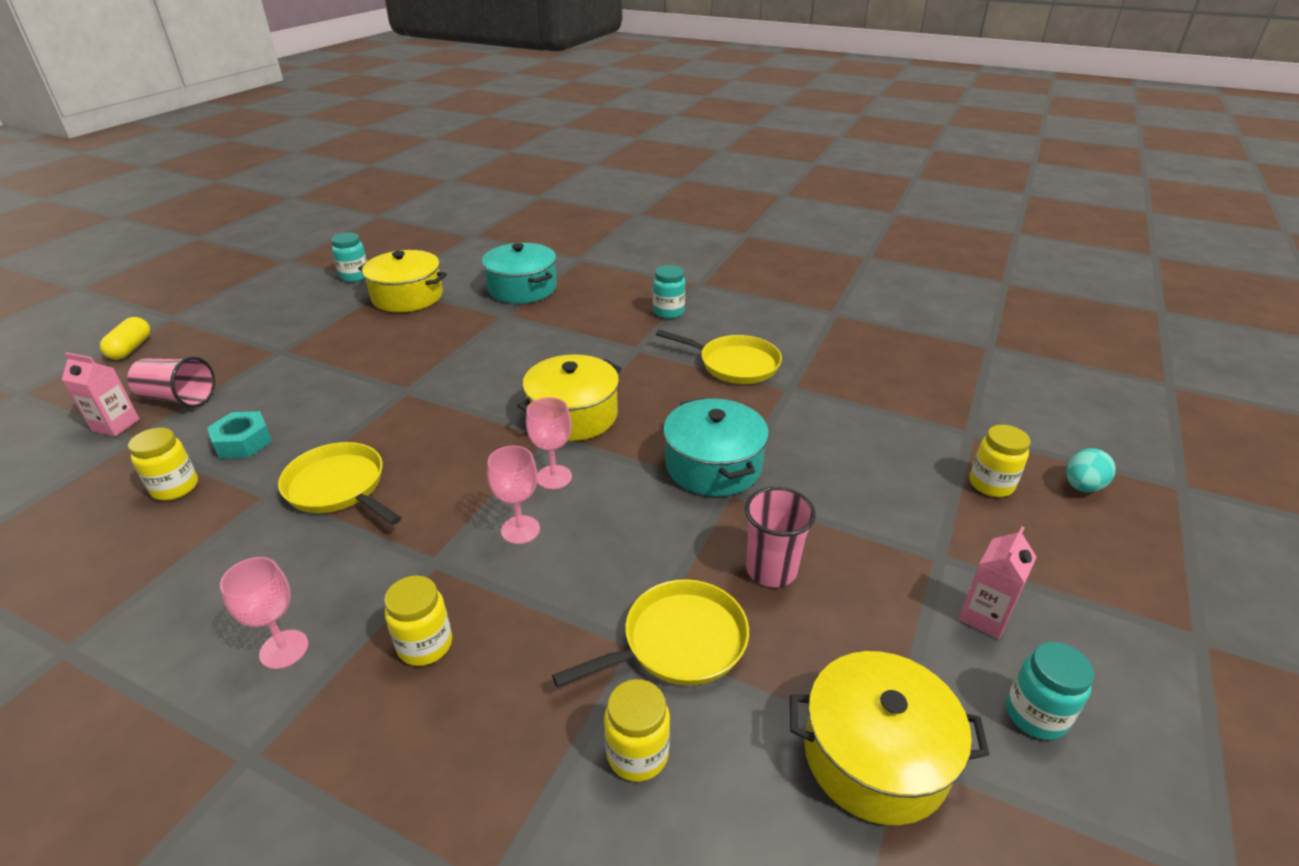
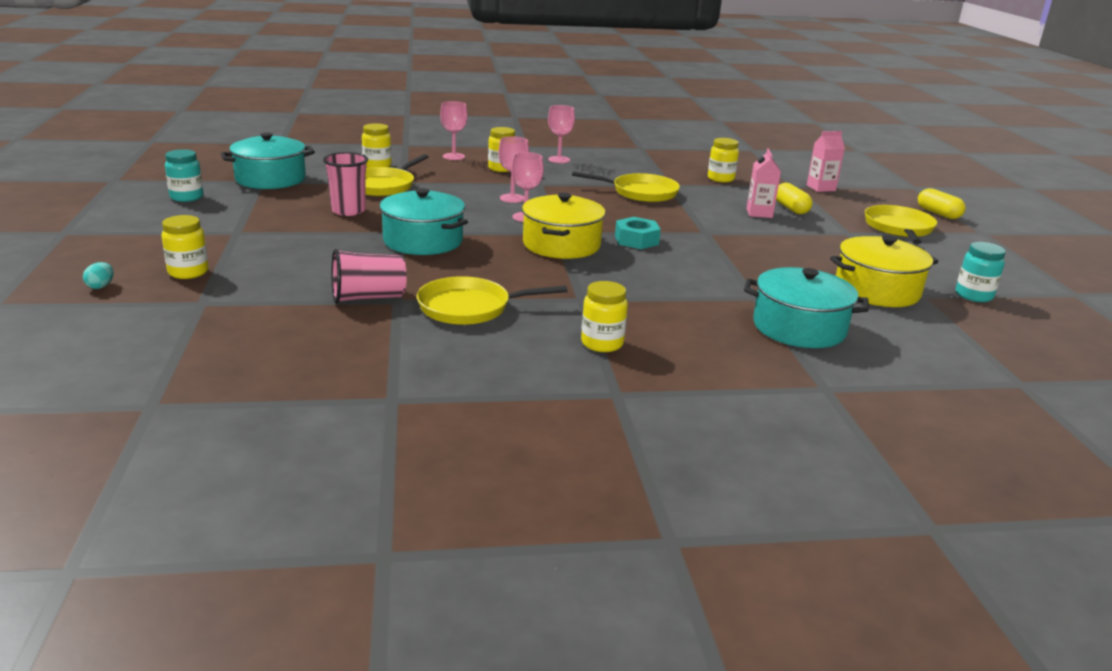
camera: 145 degrees right, 10 degrees down
pink cup [127,356,215,408] -> pink cup moved to [331,249,407,304]
turquoise nut [207,411,272,458] -> turquoise nut moved to [615,217,661,249]
turquoise jar [653,265,685,319] -> yellow jar [581,281,628,352]
yellow pot [790,651,990,825] -> turquoise pot [221,133,315,189]
pink carton [958,526,1037,639] -> pink carton moved to [746,148,781,218]
turquoise egg [1066,448,1116,492] -> turquoise egg [83,262,113,289], size x0.64
none -> pink goblet [440,101,468,160]
none -> yellow capsule [776,183,813,214]
none -> yellow pan [865,205,937,244]

